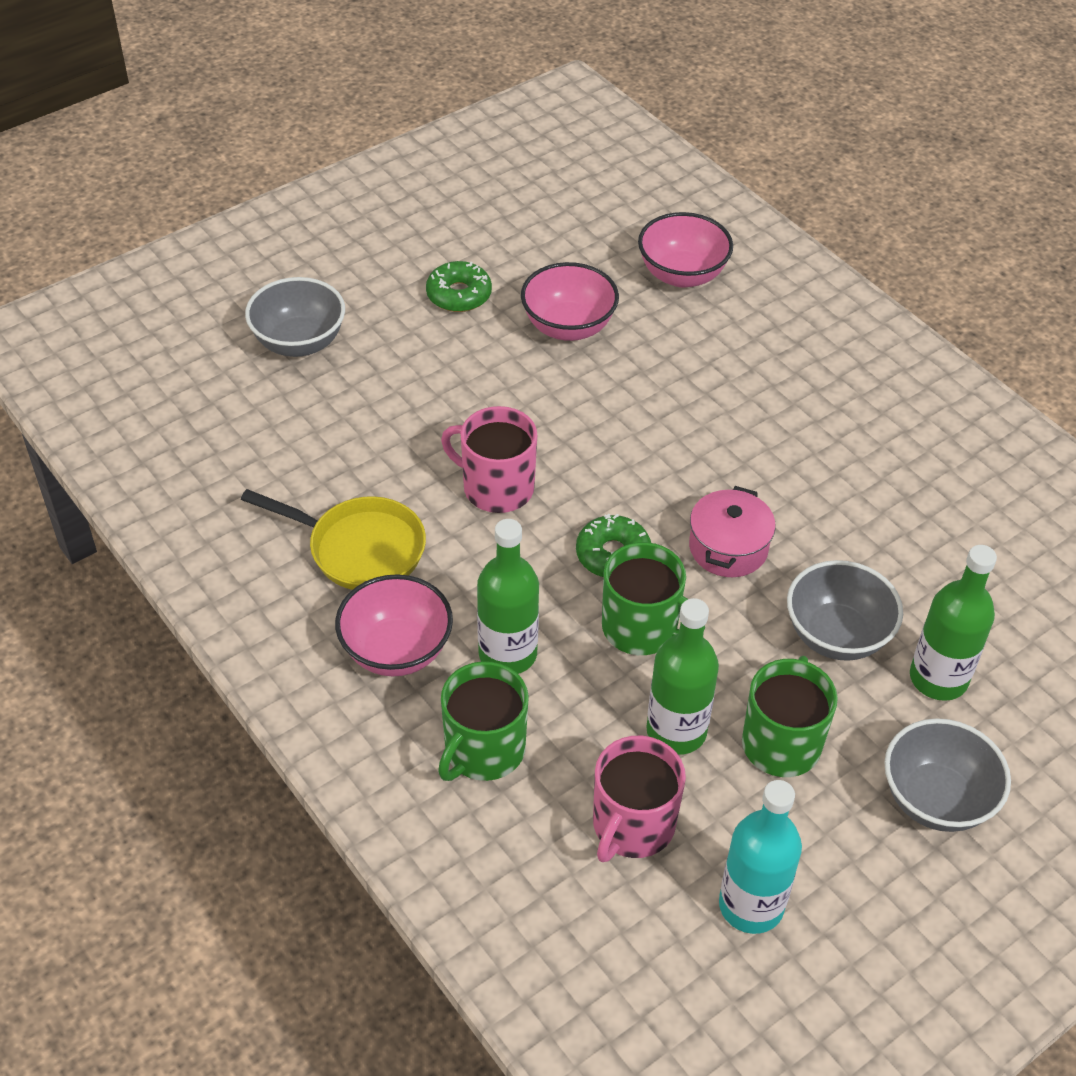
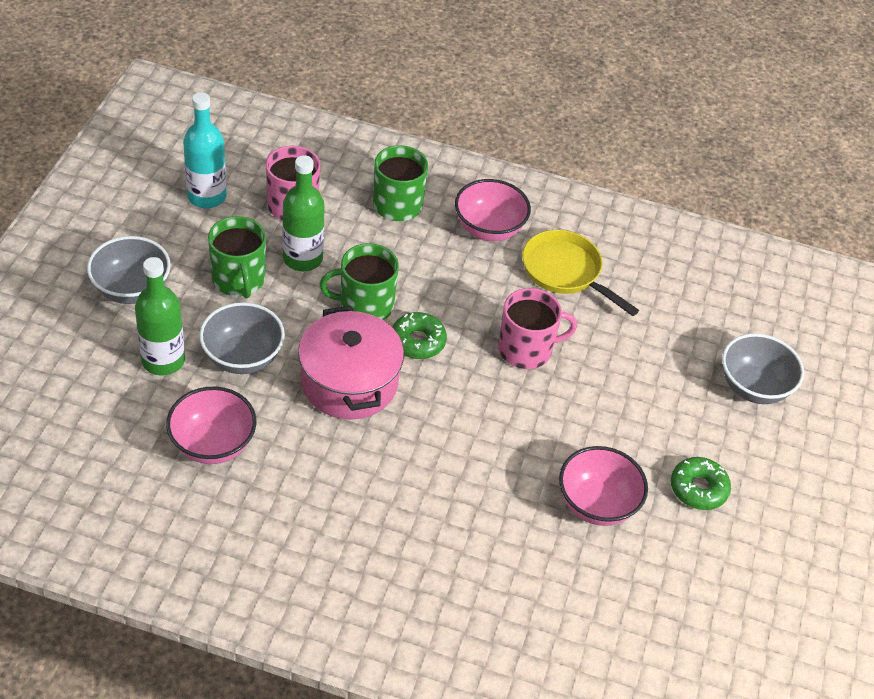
camera: 140 degrees right, 0 degrees up
yellow pan [241,489,426,590] -> yellow pan turned 60 degrees clockwise [522,230,639,316]
green bottle [477,519,539,674] -> none
pink bowl [638,212,733,287] -> pink bowl moved to [166,387,256,464]
pink pot [689,486,776,577] -> pink pot [298,306,404,420], size x1.59

